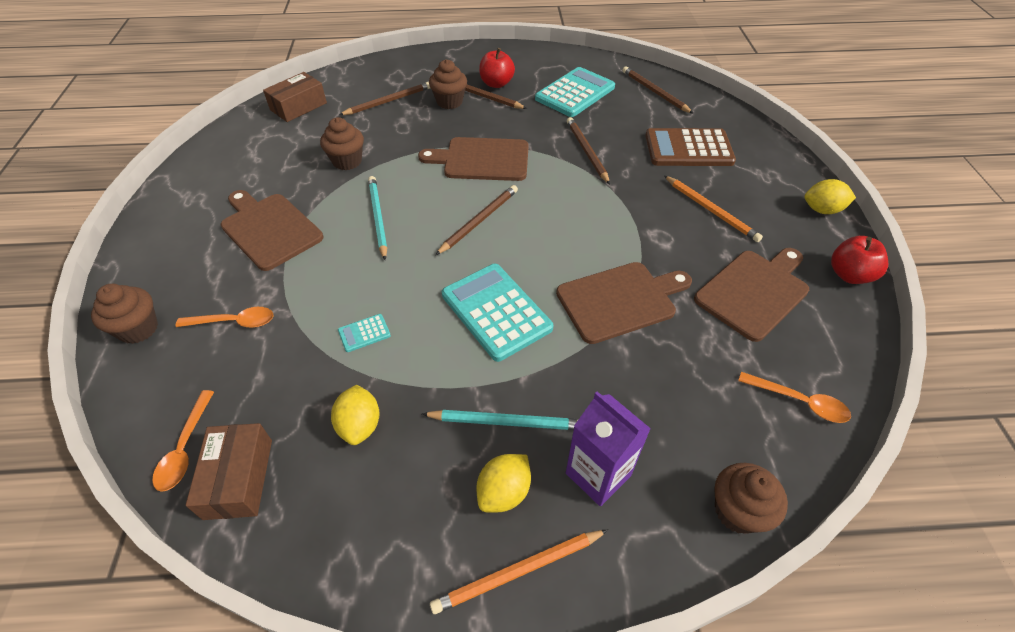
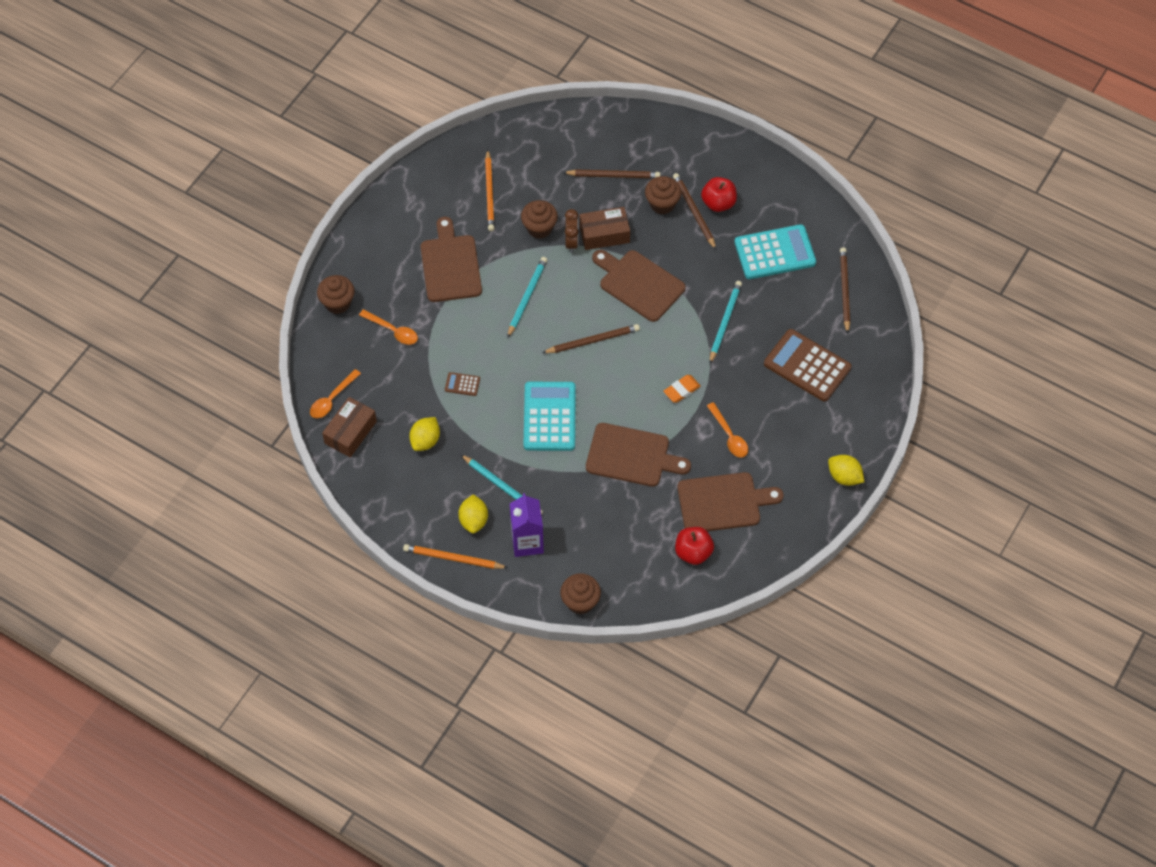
camera: 35 degrees right, 10 degrees up
brown box [263,72,327,122] -> brown box moved to [579,207,630,250]
turquoise calculator [338,314,391,352] -> brown calculator [445,372,480,396]
yellow lemon [476,454,531,513] -> yellow lemon turned 75 degrees counterclockwise [458,494,488,533]
brown pencil [567,117,610,184] -> turquoise pencil [710,281,742,364]
orange pencil [664,176,763,242] -> orange pencil moved to [485,150,495,231]
orange spoon [738,372,851,423] -> orange spoon moved to [707,402,748,458]
red apple [831,236,888,284] -> red apple moved to [675,527,714,565]
none -> brown clock [565,209,578,253]
none -> orange eraser [663,375,701,403]

